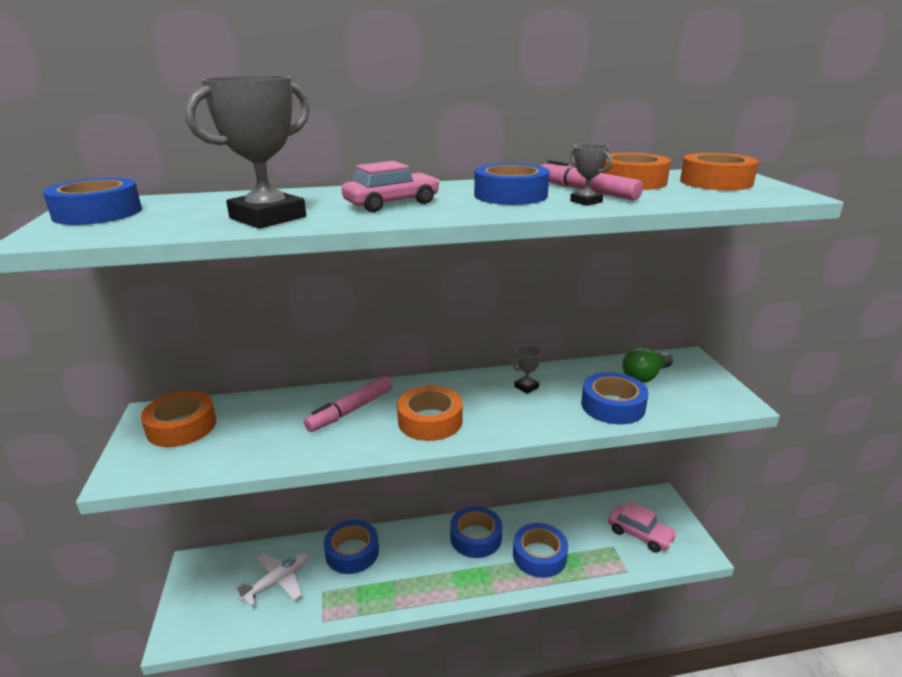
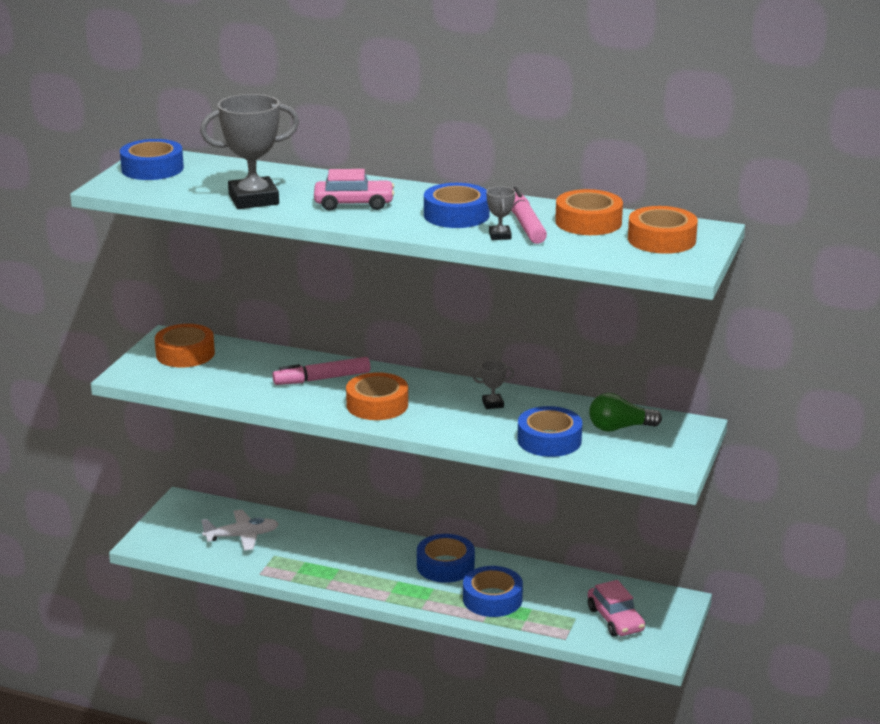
camera: 30 degrees right, 0 degrees up
blue tape [324,520,379,574] -> none

